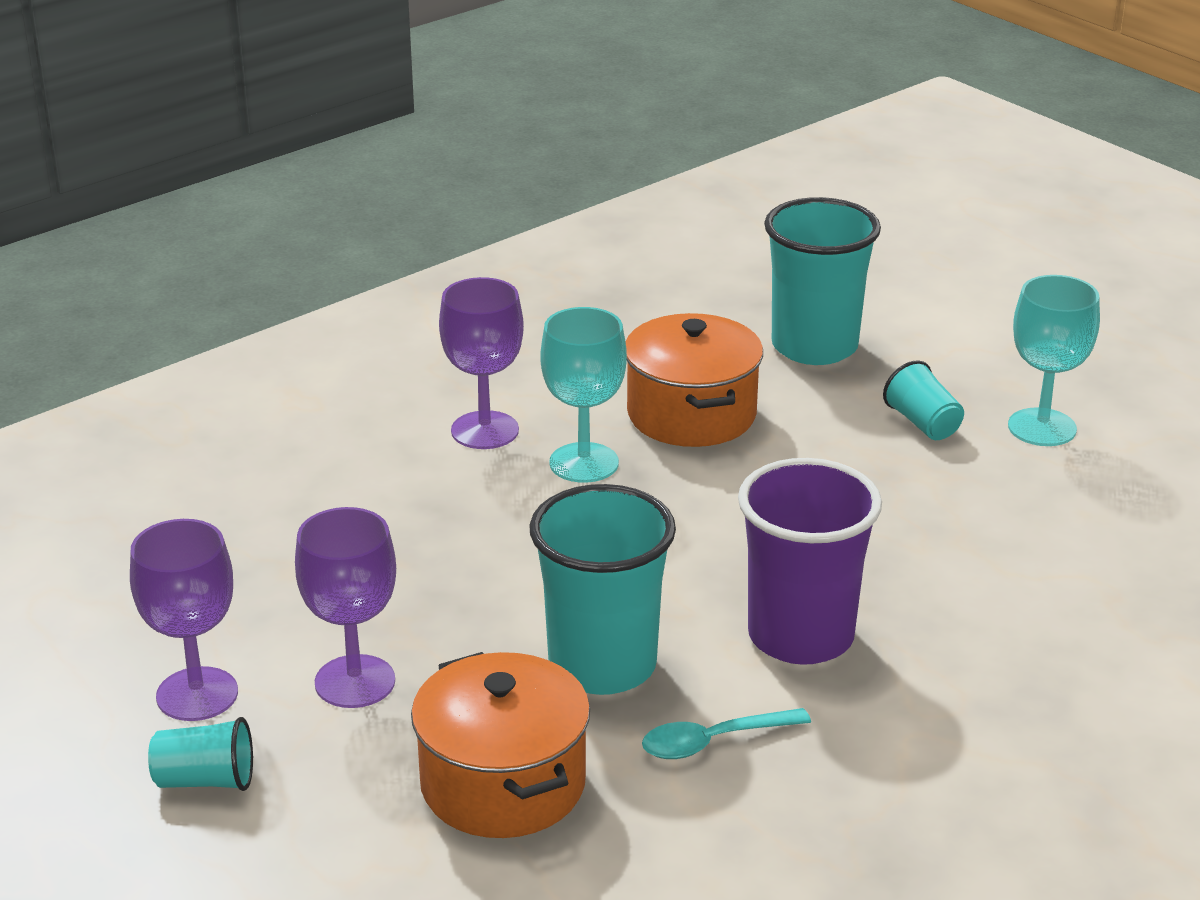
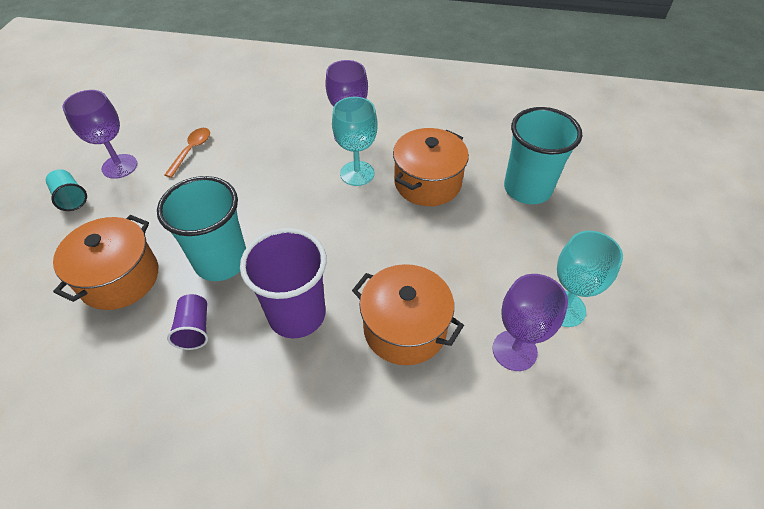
camera: 50 degrees right, 20 degrees up
purple goblet [295,507,396,708] -> purple goblet moved to [492,274,568,371]
turquoise spoon [642,708,811,759] -> purple cup [167,294,208,350]
turquoise cup [883,360,964,440] -> none
none -> orange spoon [164,128,210,178]
none -> orange pot [352,264,464,365]

